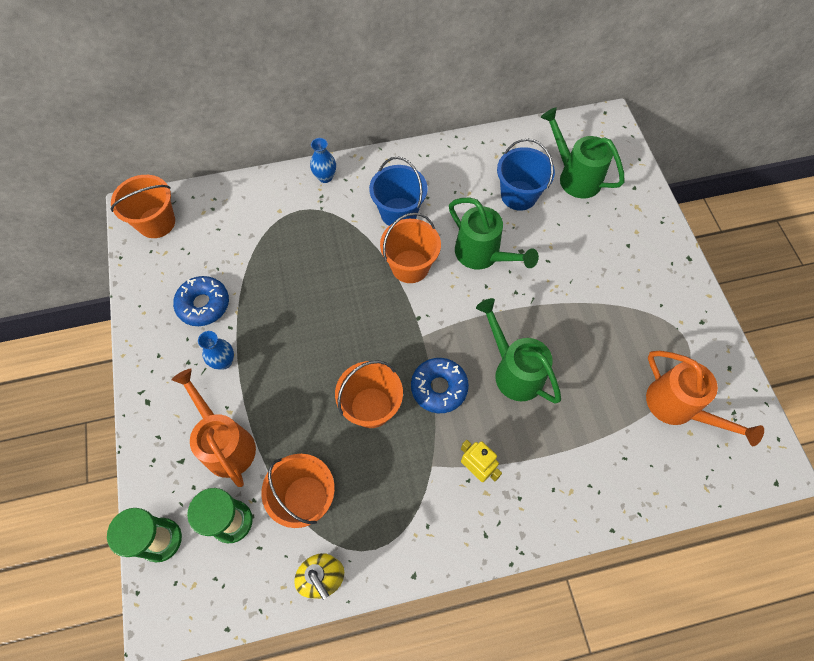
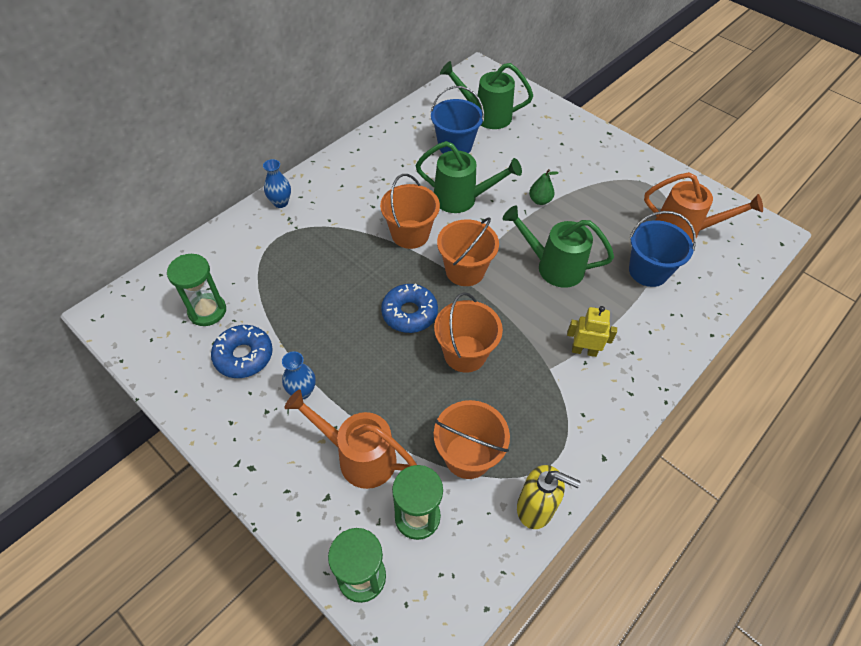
camera: 35 degrees left, 10 degrees down
orange bucket [111,175,175,238] -> orange bucket moved to [437,217,499,286]
blue bucket [369,157,428,226] -> blue bucket moved to [629,211,696,287]
blue donut [411,358,469,413] -> blue donut moved to [381,283,438,333]
none -> green hourglass [167,254,226,326]
none -> green pear [529,169,559,205]

